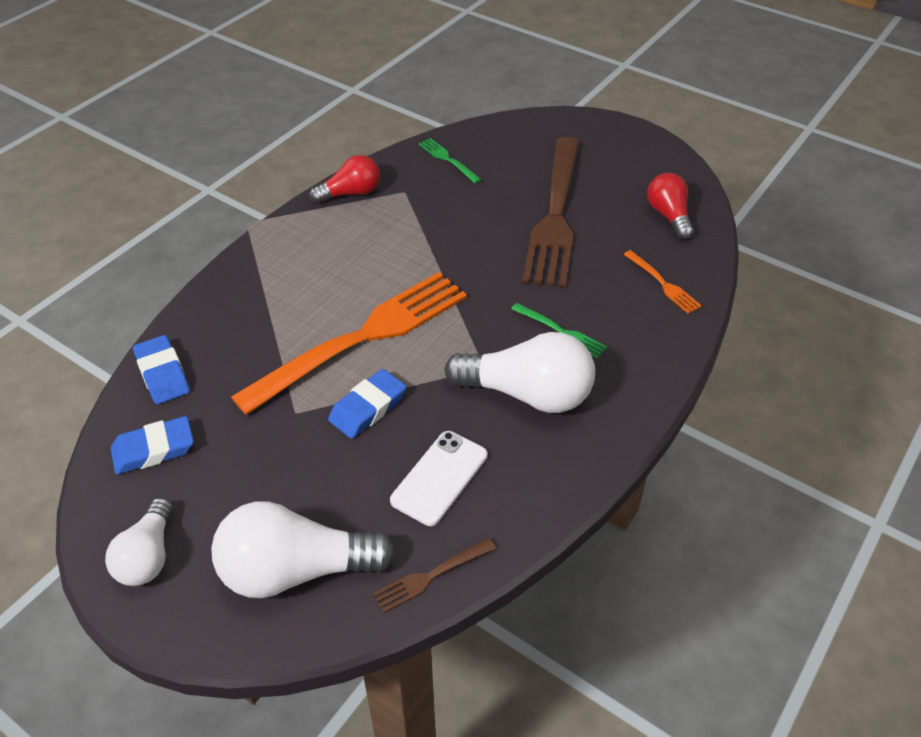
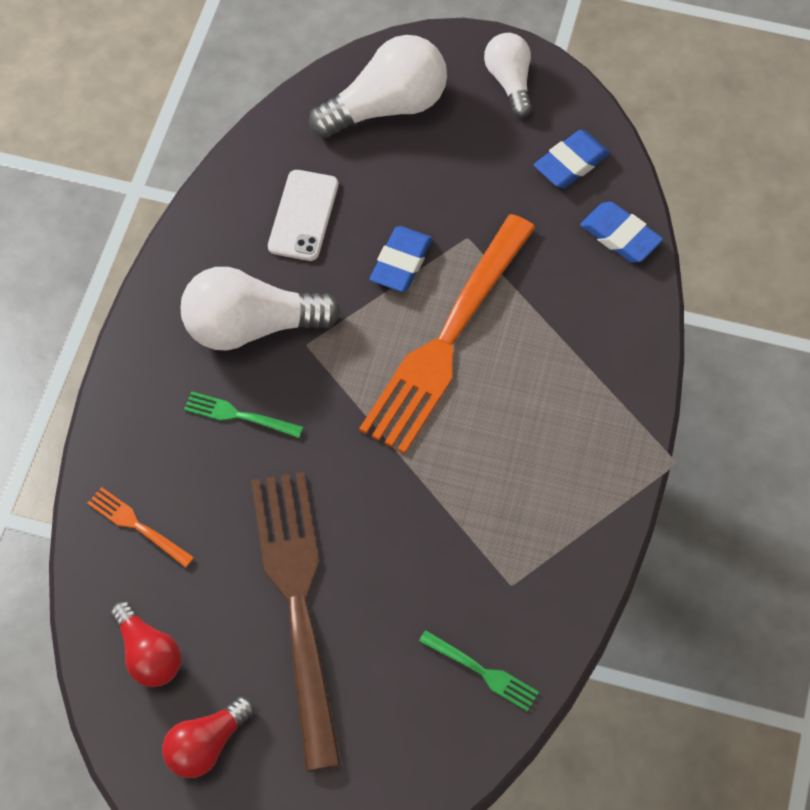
camera: 160 degrees right, 15 degrees up
red light bulb [309,155,380,204] -> red light bulb moved to [162,696,255,778]
brown fork [373,538,496,613] -> none

